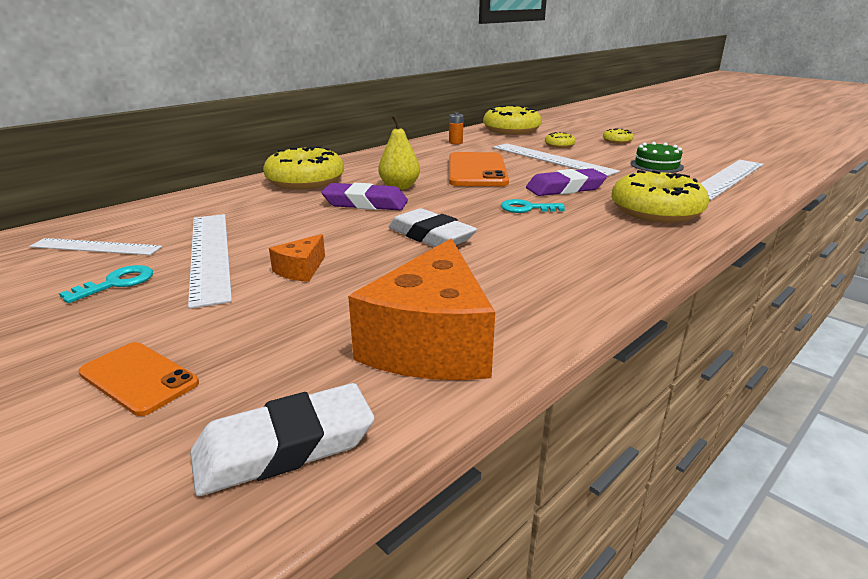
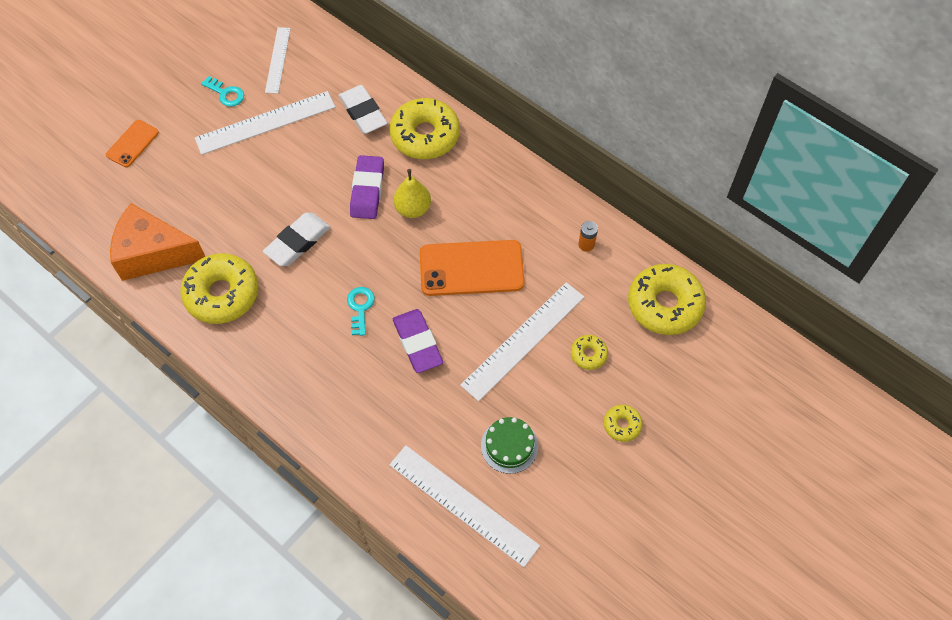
camera: 85 degrees right, 35 degrees up
white eraser [190,383,374,496] -> white eraser moved to [338,85,387,134]
orange cheese [269,234,325,282] -> none
yellow donut [611,170,709,223] -> yellow donut moved to [180,253,259,324]

